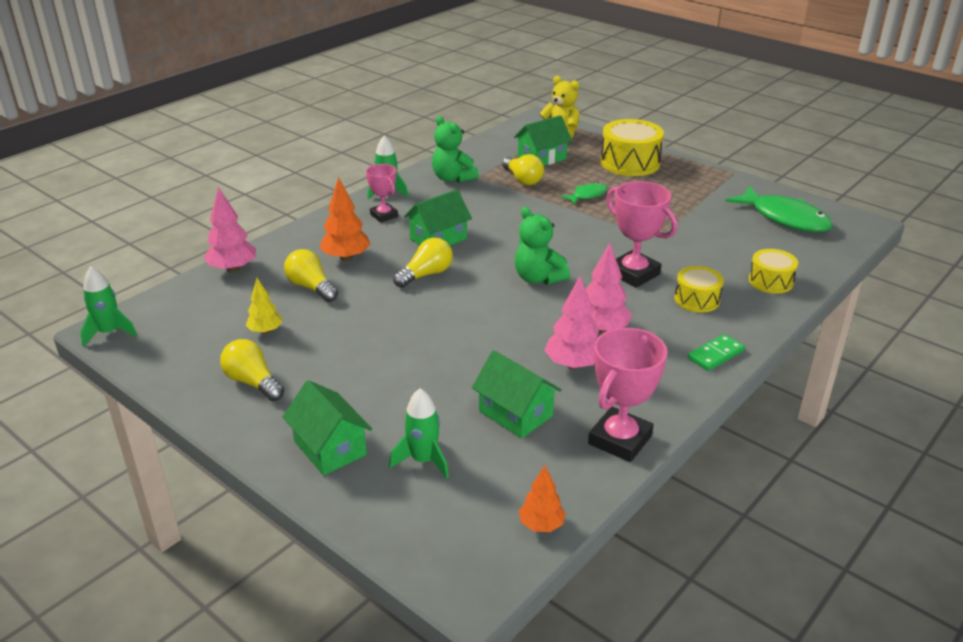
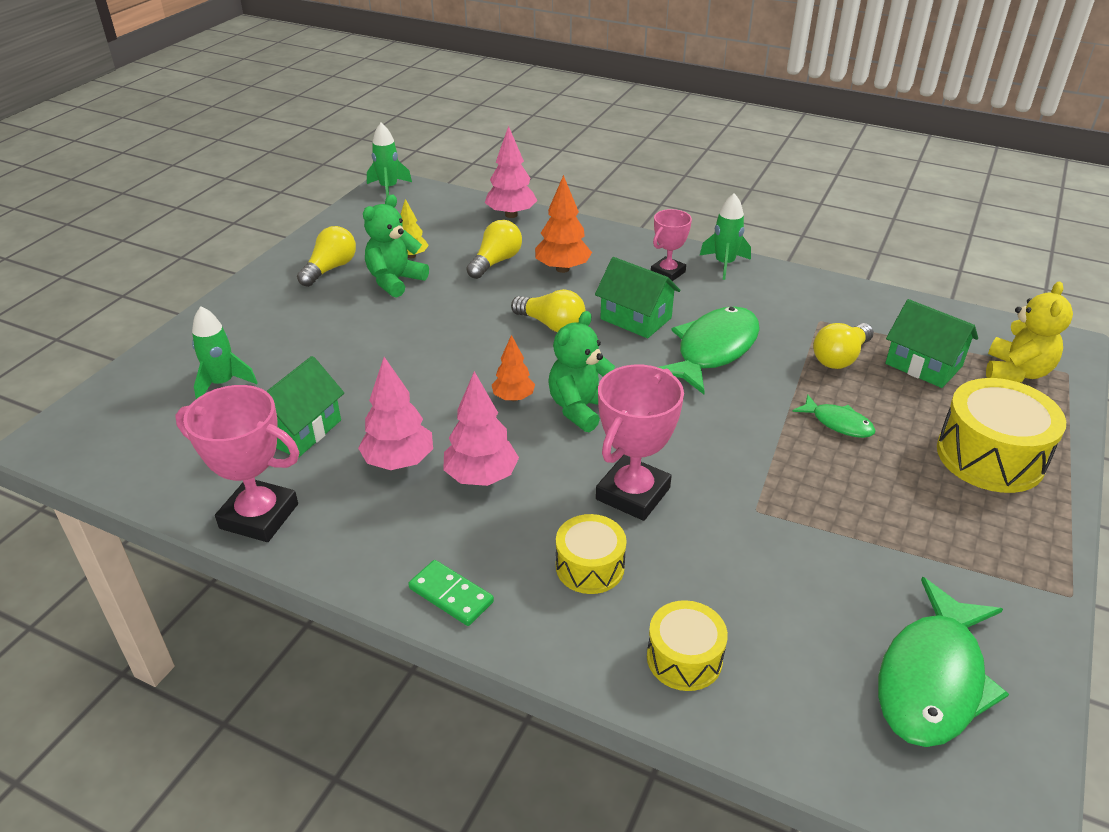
camera: 75 degrees right, 5 degrees up
green house [283,380,372,475] -> none
green teddy bear [432,116,479,183] -> green teddy bear moved to [363,194,429,298]
orange tree [519,465,566,532] -> orange tree moved to [492,335,535,401]
none -> green fish [658,306,760,394]

